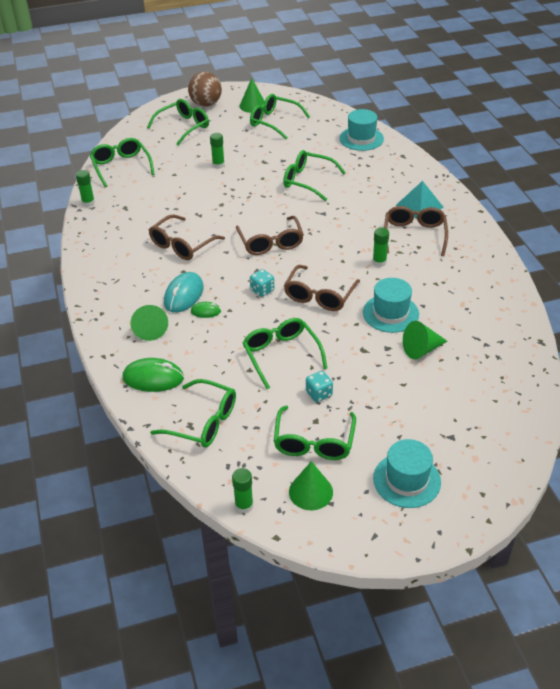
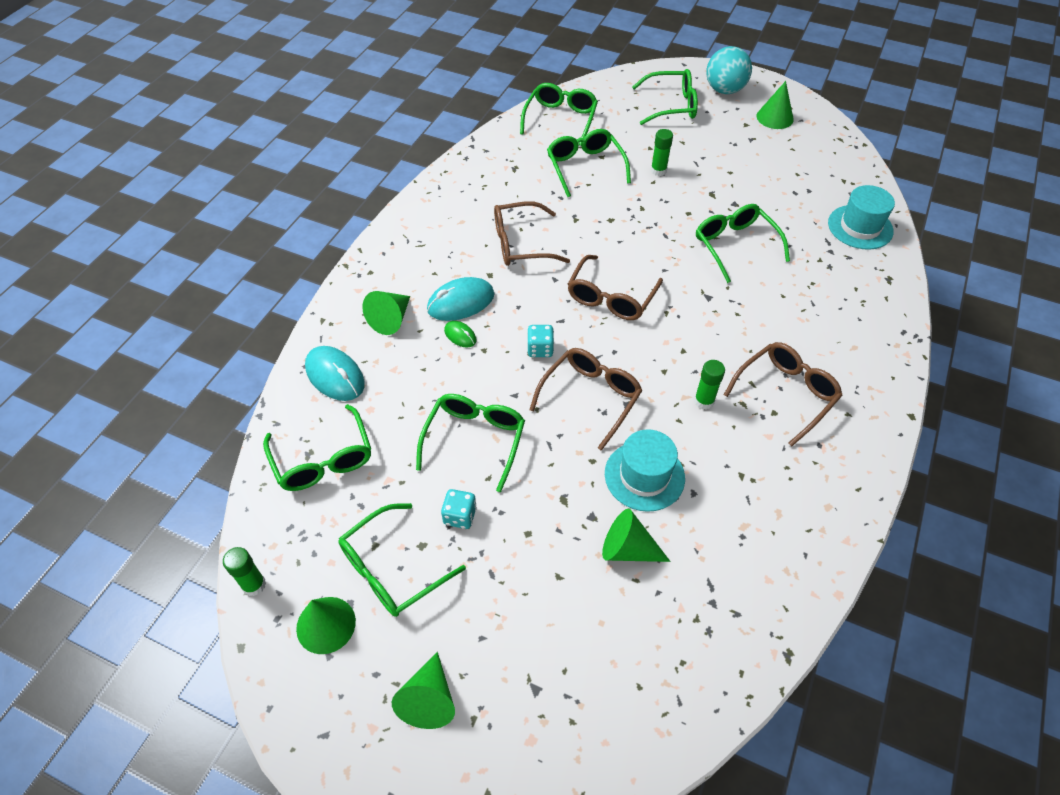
camera: 40 degrees right, 10 degrees up
green glue stick [76,170,95,207] -> none
green mouse [122,358,184,392] -> turquoise mouse [305,346,365,401]
brown ball [188,72,222,107] -> turquoise ball [706,46,752,94]
green glasses [250,94,310,139] -> green glasses moved to [547,129,631,197]
brown glasses [284,265,360,311] -> brown glasses turned 150 degrees clockwise [529,348,642,451]
turquoise hat [373,439,441,508] -> green cone [392,652,455,729]
turquoise pyramid [396,181,444,219] -> none

